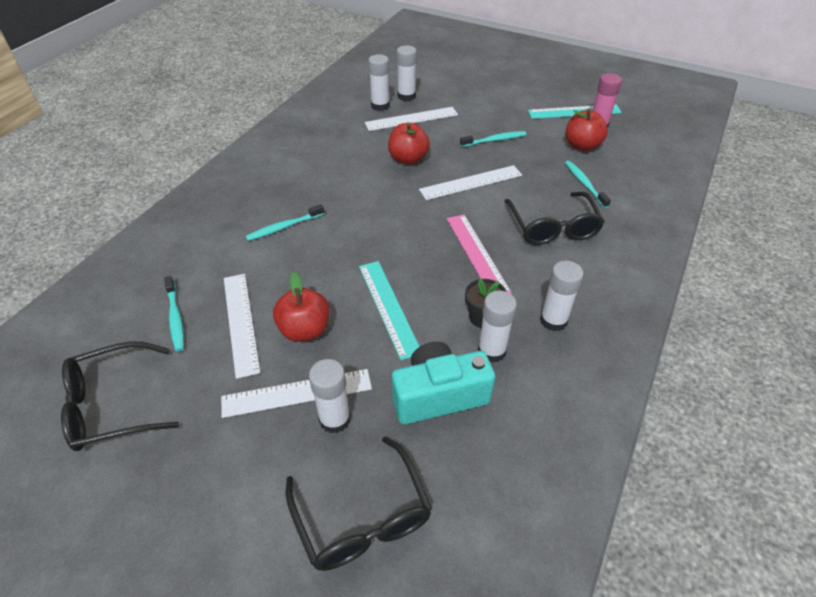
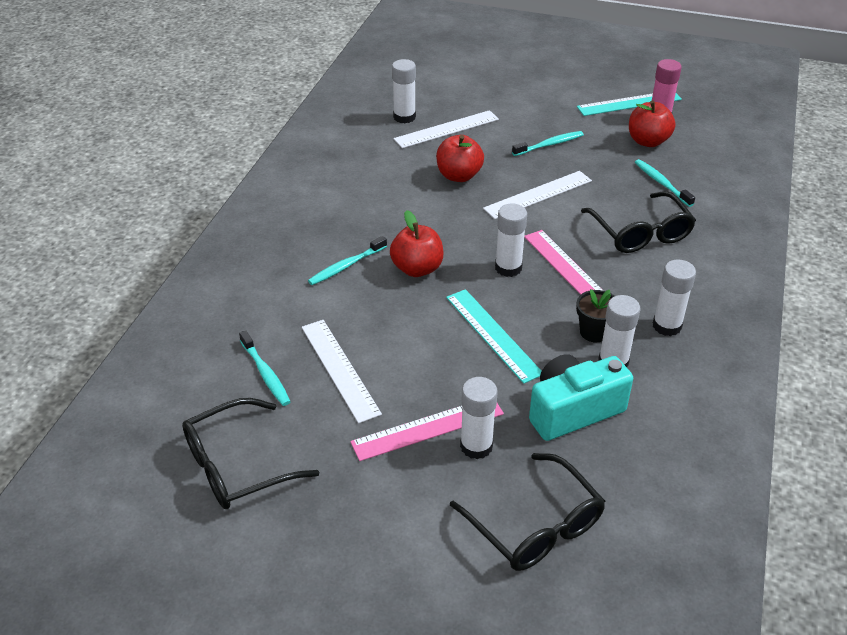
camera: 10 degrees left, 5 degrees down
white ruler [221,369,372,418] -> pink ruler [350,403,504,461]
red apple [273,272,330,342] -> red apple moved to [390,210,444,277]
white glue stick [397,45,417,101] -> white glue stick moved to [495,203,527,277]

